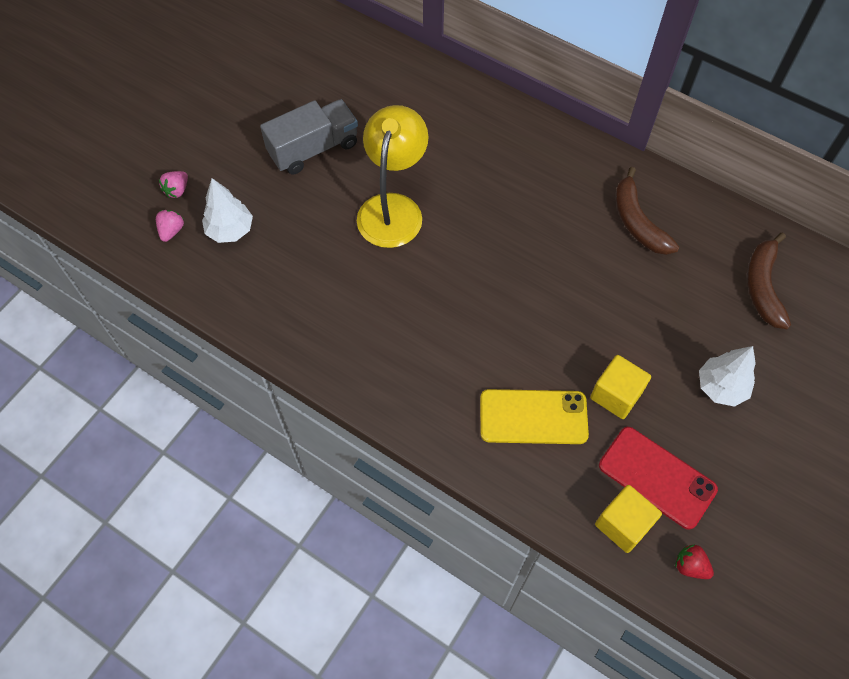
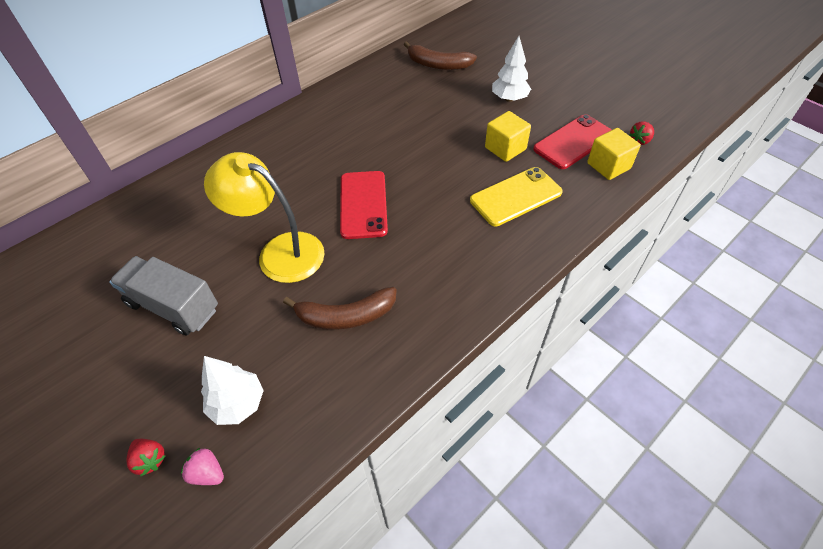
camera: 75 degrees left, 10 degrees down
pink strawberry [159,171,188,198] -> red strawberry [126,439,165,477]
grey truck [260,99,358,174] -> grey truck turned 45 degrees counterclockwise [109,256,218,336]
yellow phone [480,389,589,444] -> yellow phone turned 45 degrees clockwise [470,167,563,226]
brown banana [615,167,679,255] -> brown banana moved to [283,287,397,330]
none -> red phone [340,171,388,239]

